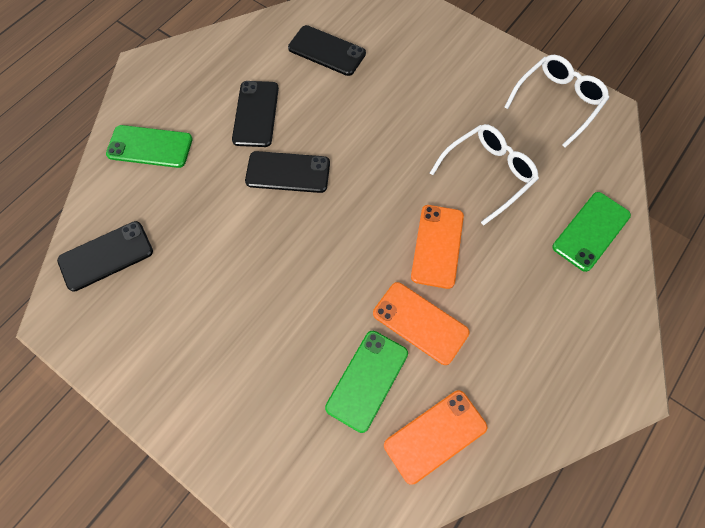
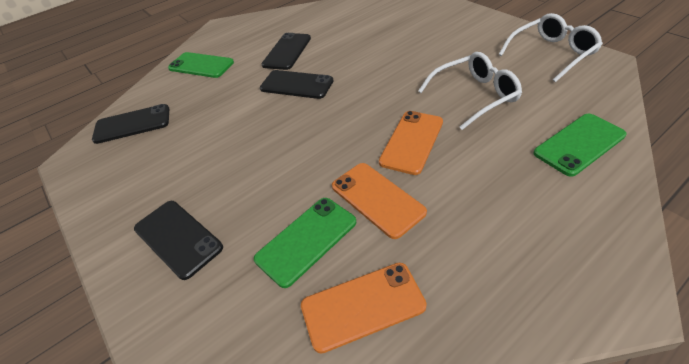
camera: 20 degrees right, 20 degrees down
black phone [288,25,366,76] -> black phone moved to [134,201,223,280]

